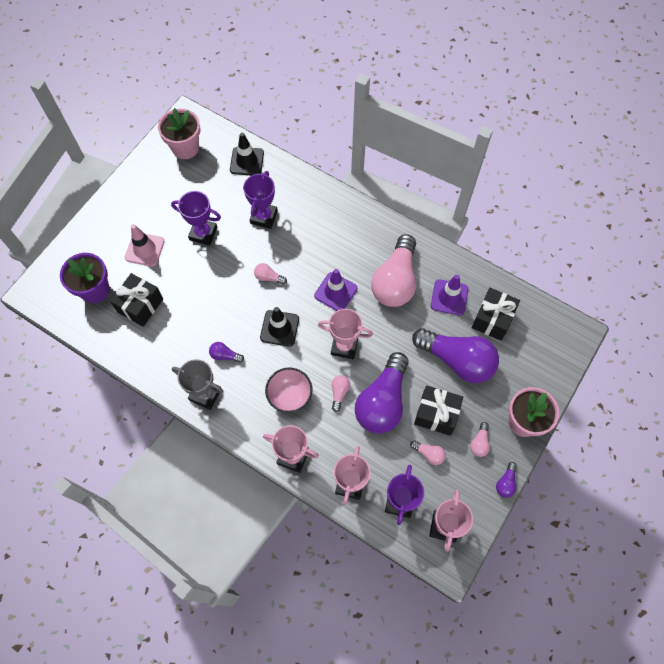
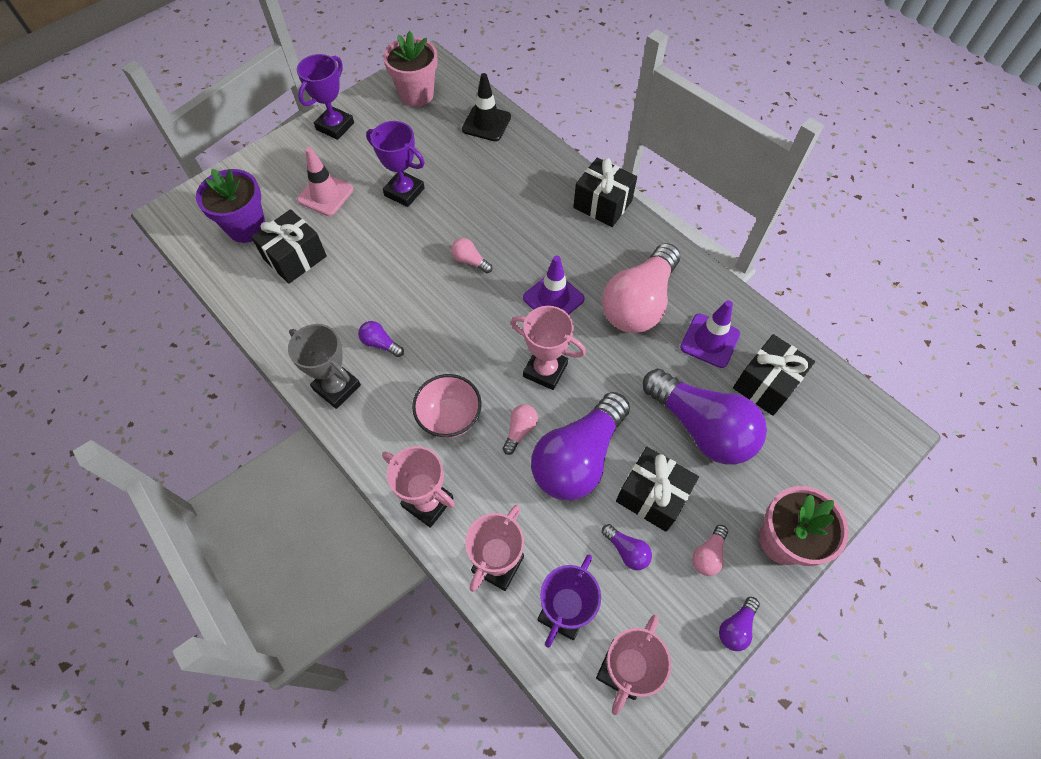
camera: 15 degrees right, 5 degrees down
purple trophy [243,171,278,229] -> purple trophy moved to [297,54,354,140]
black traffic cone [260,307,299,347] -> none
pink light bulb [410,440,446,465] -> purple light bulb [602,524,652,570]
none -> black gift [573,157,637,227]

